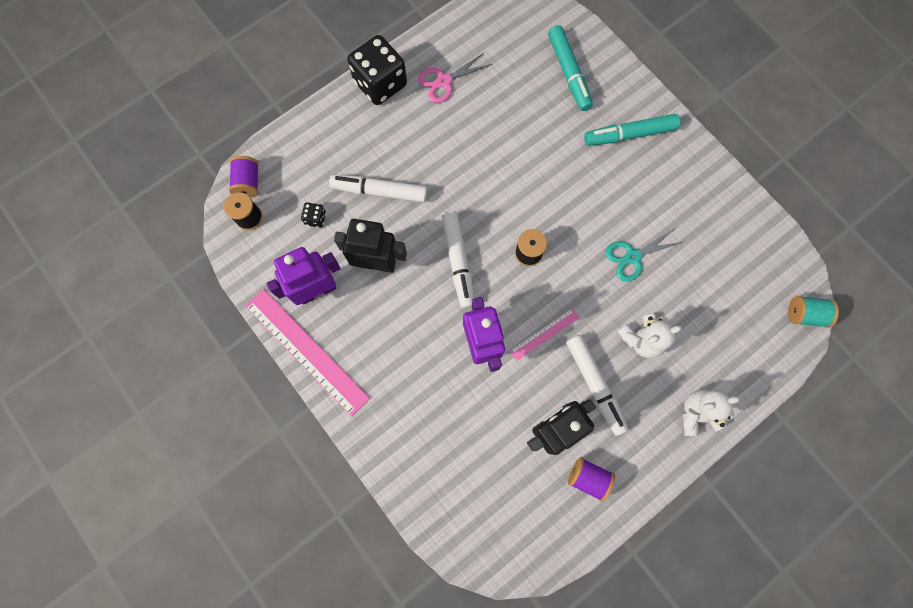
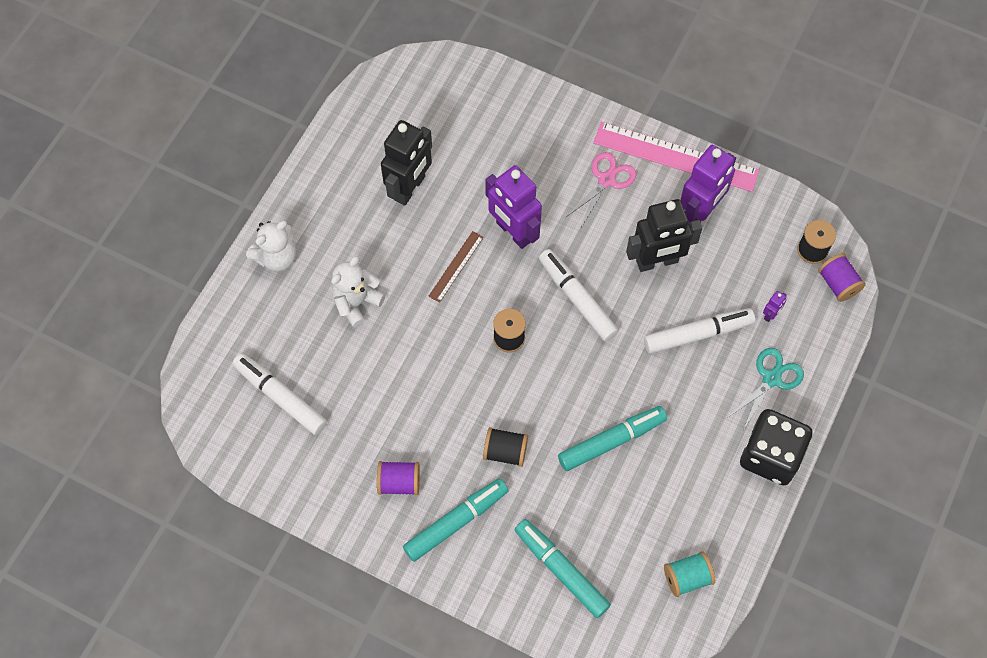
camera: 155 degrees right, 10 degrees down
black dice [301,203,326,228] -> none
pink scissors [418,53,492,103] -> pink scissors moved to [565,152,636,227]
pink ruler [510,309,579,361] -> brown ruler [428,231,484,303]
white marker [566,335,629,436] -> white marker moved to [232,353,327,435]
purple spool [568,457,615,502] -> purple spool moved to [377,461,420,495]
turquoise scissors [605,228,686,282] -> turquoise scissors moved to [727,347,804,430]
turquoise spool [788,296,839,328] -> turquoise spool moved to [664,551,715,597]
none -> black spool [483,427,528,467]
none -> turquoise marker [558,406,667,471]
none -> purple robot [763,291,787,322]

